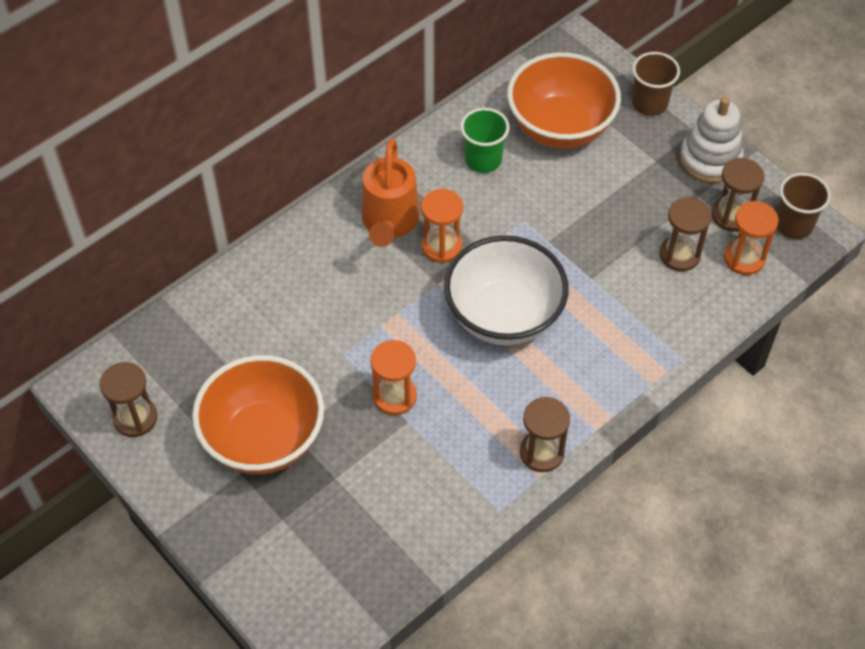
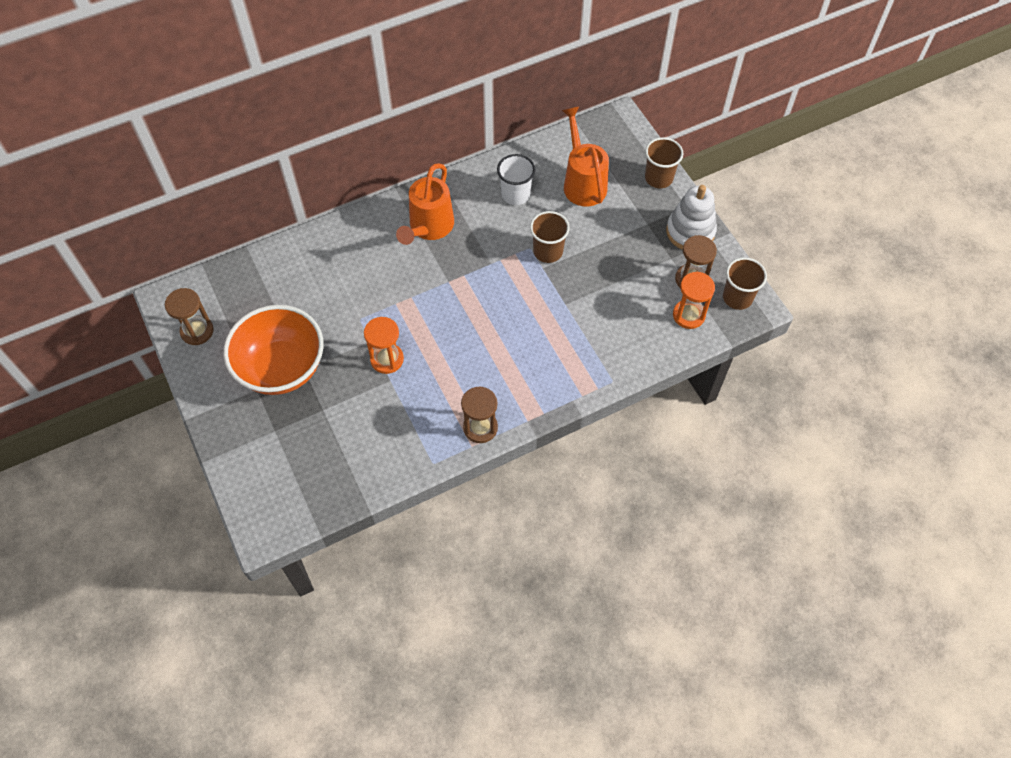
camera: 15 degrees right, 5 degrees up
orange hourglass [421,189,463,263] -> none
white bowl [444,235,569,345] -> none
green cup [460,108,510,173] -> white cup [497,154,536,205]
orange bowl [507,52,621,149] -> orange watering can [562,107,609,207]
brown hourglass [660,197,711,271] -> none
none -> brown cup [530,211,570,263]

